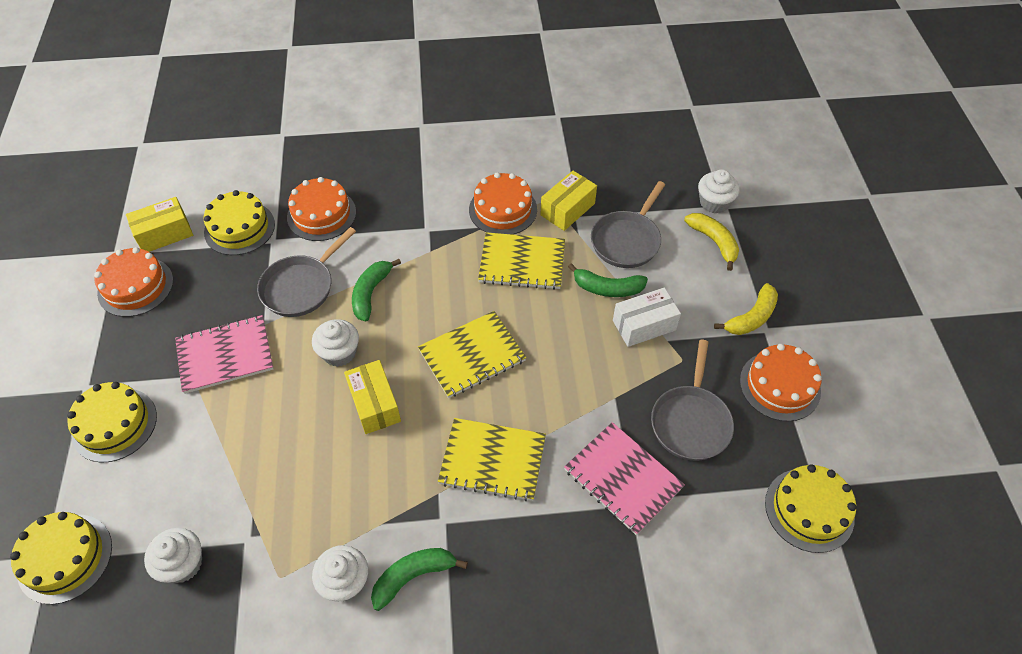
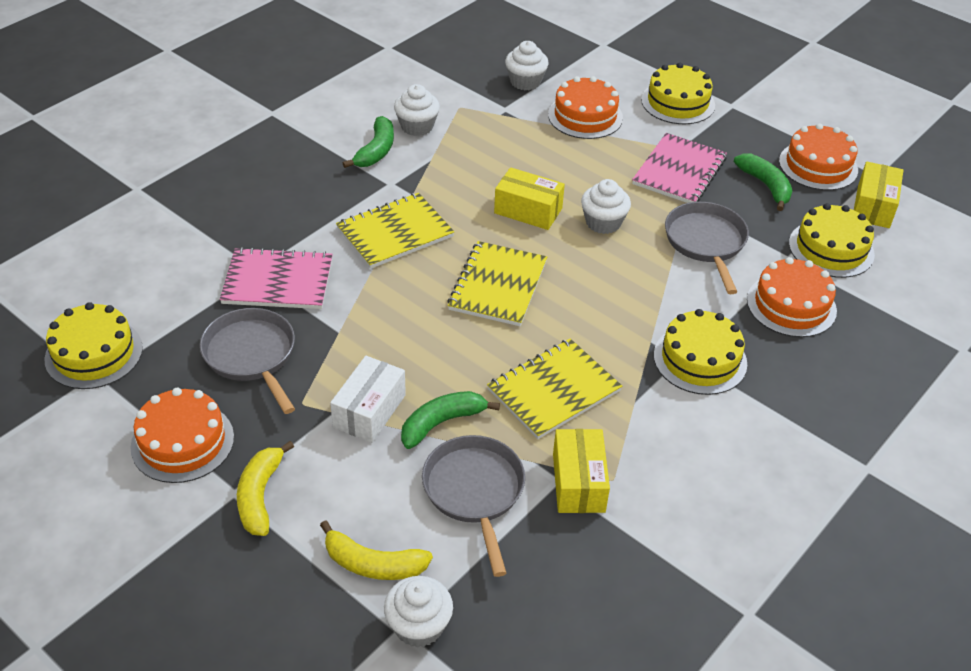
camera: 135 degrees right, 10 degrees down
yellow cake [10,512,112,604] -> yellow cake moved to [654,309,747,395]
green banana [352,259,401,321] -> green banana moved to [734,154,792,211]
orange cake [469,172,537,235] -> orange cake moved to [548,76,623,139]

